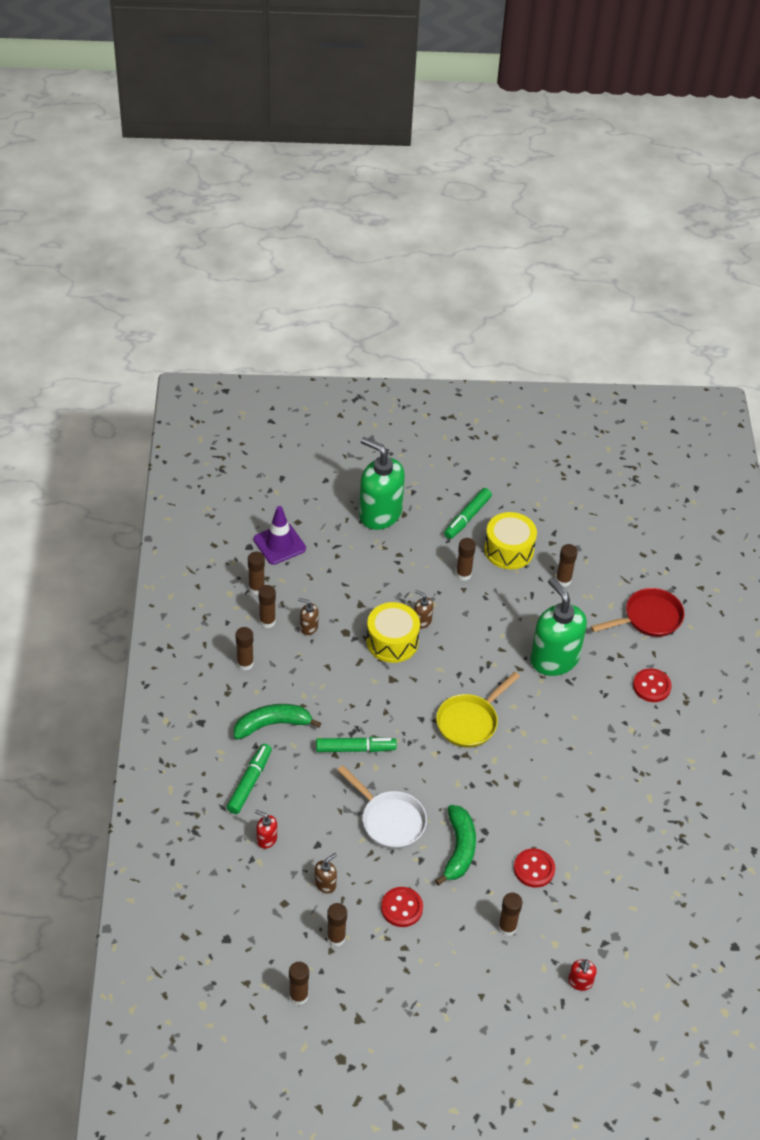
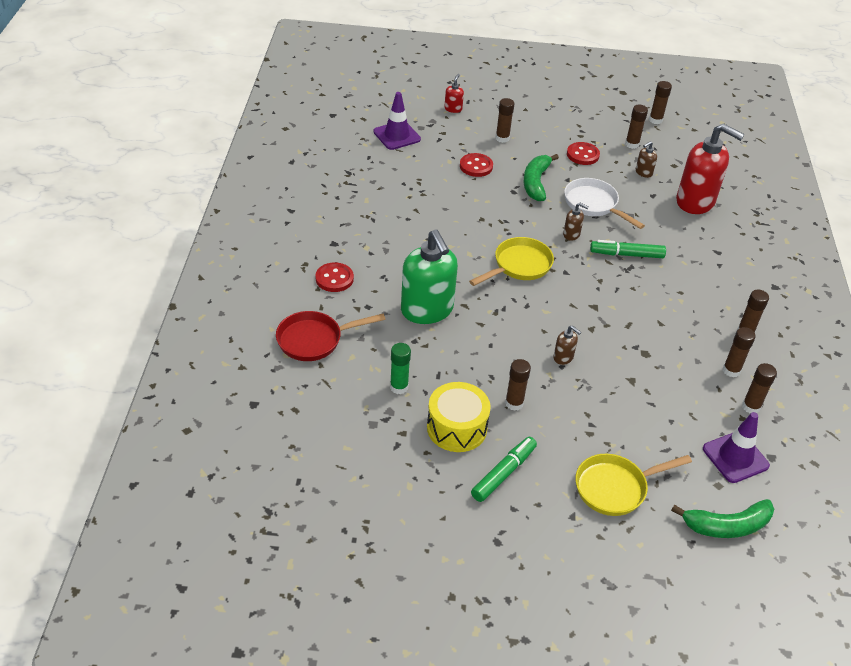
camera: 175 degrees left, 5 degrees down
green marker [226,744,272,814] -> none
green banana [234,704,321,740] -> green banana moved to [671,499,774,538]
red soap dispenser [255,810,277,849] -> red soap dispenser [676,123,745,214], size x2.38
brown soap dispenser [298,598,319,635] -> brown soap dispenser moved to [563,203,589,241]
green soap dispenser [359,437,405,530] -> yellow pan [575,454,692,516]
yellow drum [366,602,420,663] -> none
brown glue stick [556,544,578,587] -> green glue stick [390,343,411,394]
none -> purple traffic cone [373,92,421,150]

